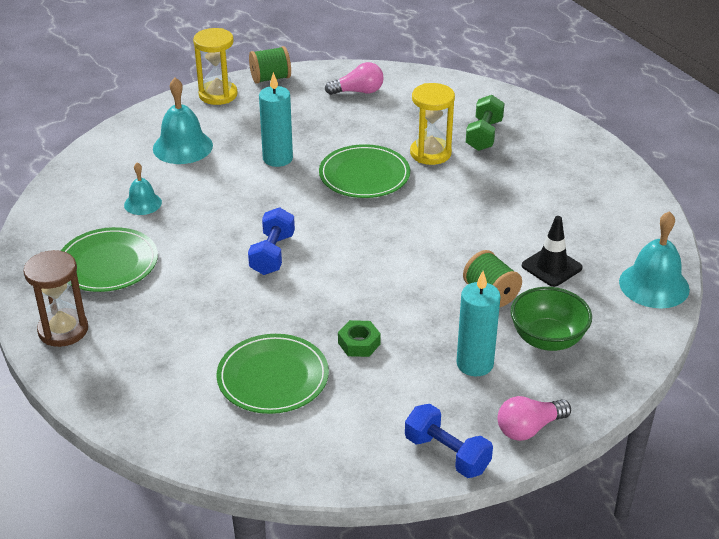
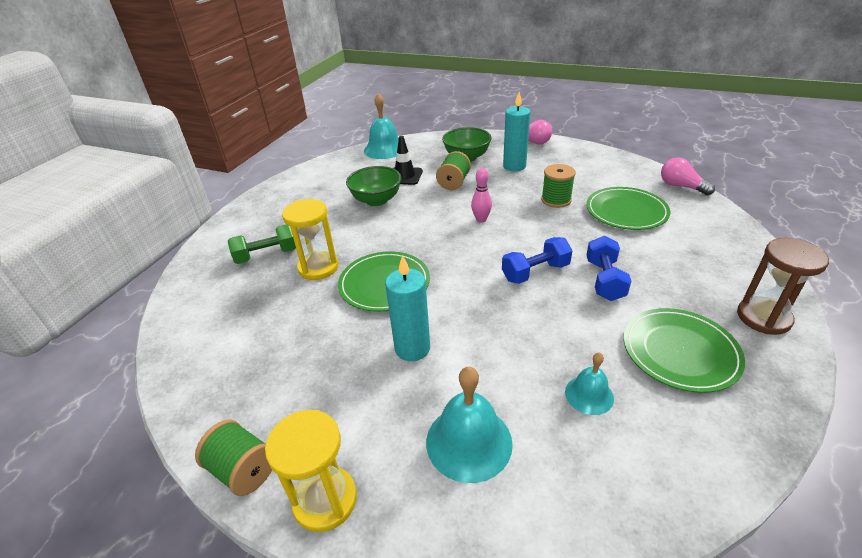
camera: 125 degrees left, 0 degrees up
pink light bulb [325,62,384,95] -> pink light bulb moved to [661,157,715,196]
green nut [338,320,381,357] -> green spool [541,164,576,208]
blue dumbbell [405,404,493,478] -> blue dumbbell moved to [587,236,631,301]
none -> green bowl [346,166,402,206]
none -> pink bowling pin [471,168,492,223]

